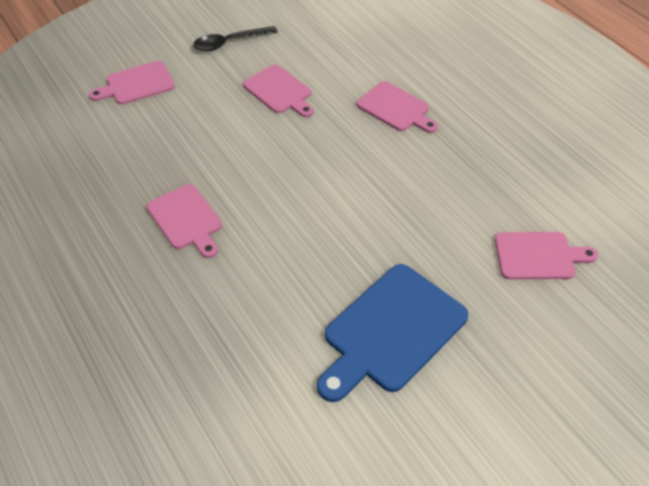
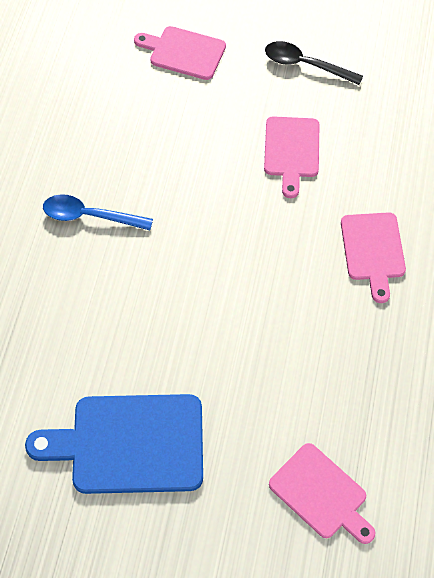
camera: 45 degrees right, 10 degrees up
pink cutting board [146,184,222,258] -> blue spoon [43,194,153,230]

